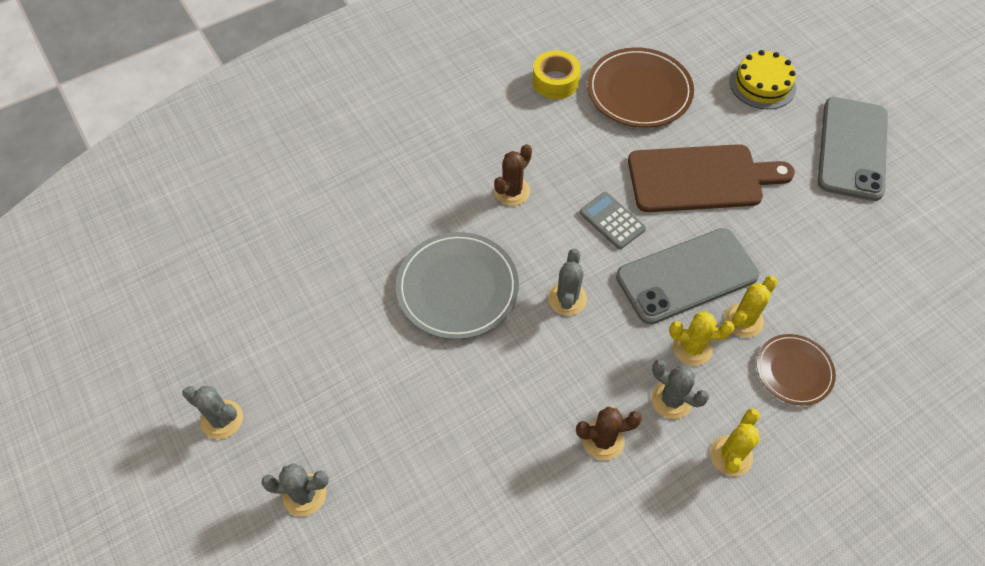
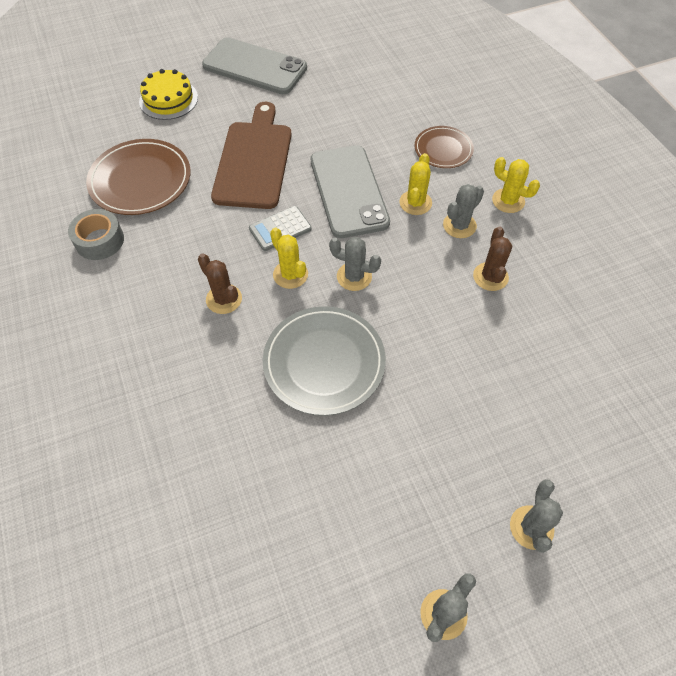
camera: 80 degrees left, 0 degrees up
yellow tape [533,50,581,99] -> grey tape [68,209,124,260]
yellow cactus [724,276,778,338] -> yellow cactus moved to [270,227,308,289]

